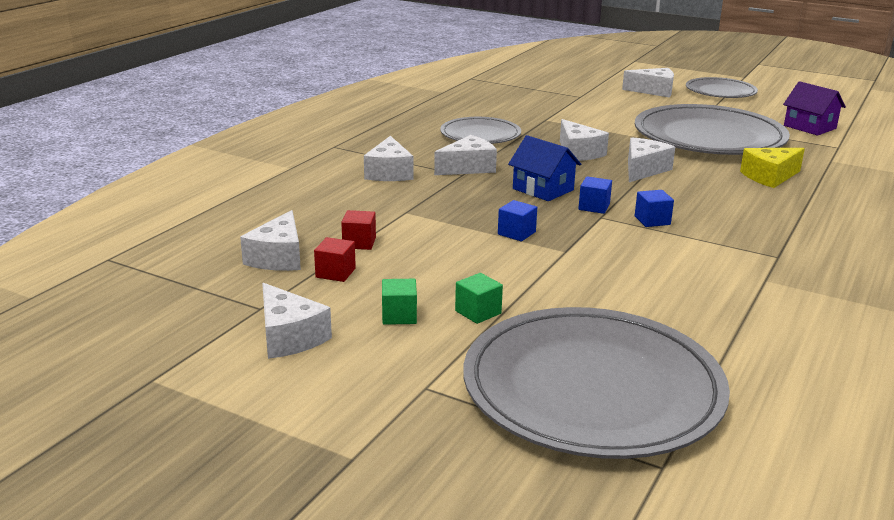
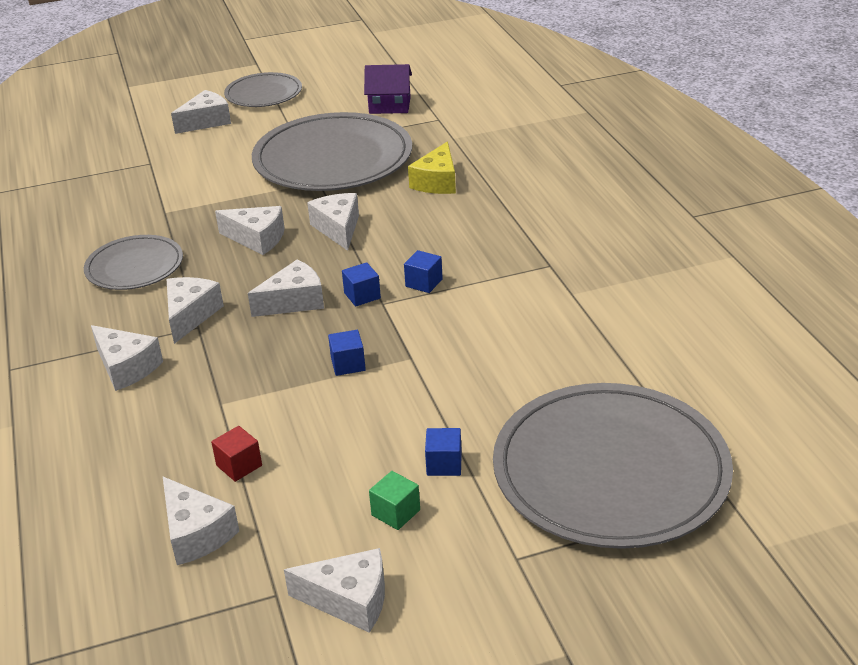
camera: 45 degrees left, 10 degrees up
red cube [314,237,356,282] -> none
green cube [455,273,503,324] -> blue cube [425,428,462,476]
blue house [508,135,581,201] -> white cheese [248,259,324,317]

